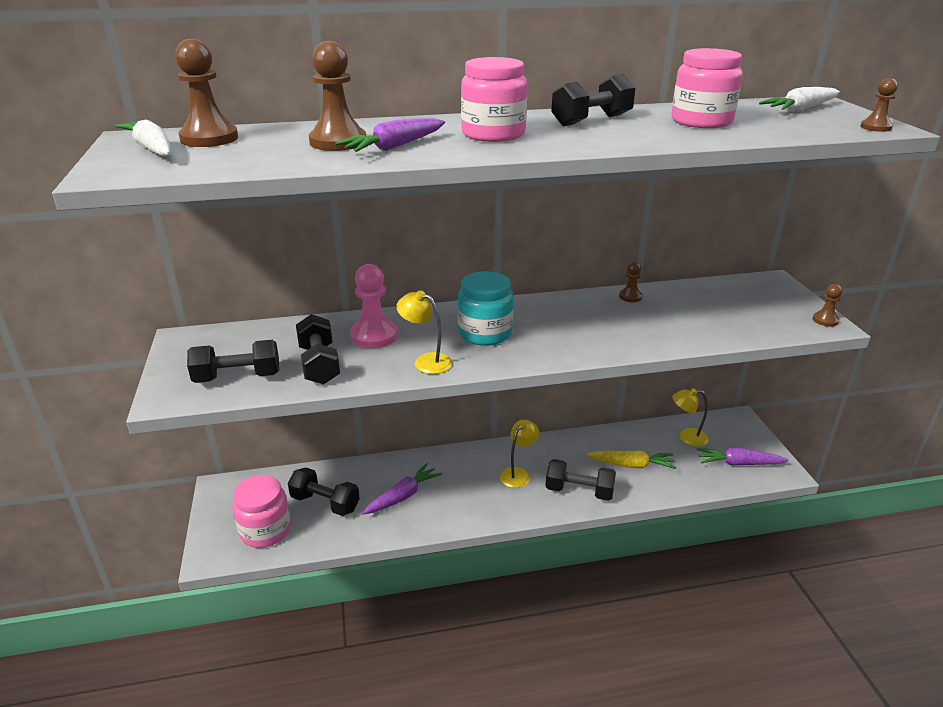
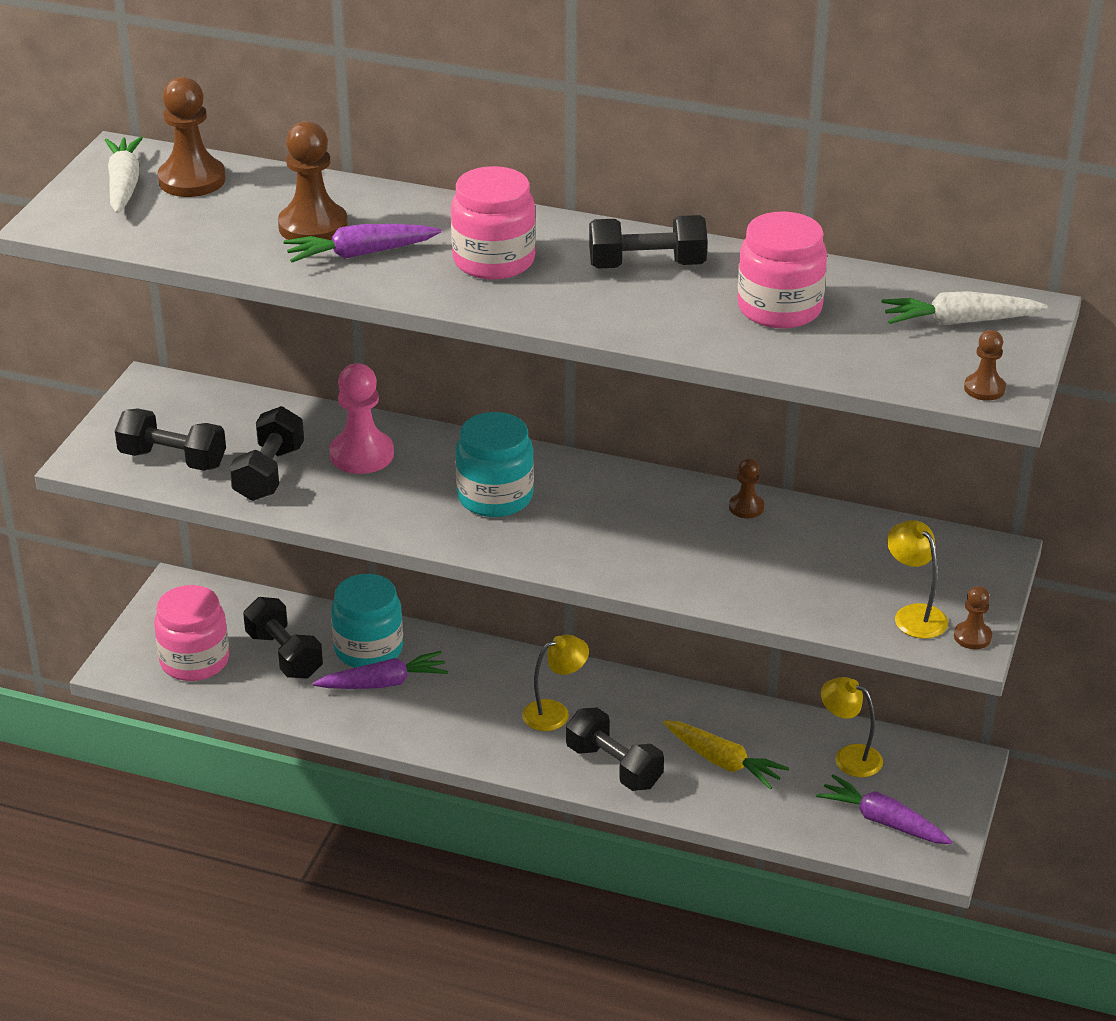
camera: 30 degrees right, 5 degrees up
yellow lamp [396,290,452,374] -> yellow lamp moved to [887,520,948,639]
none -> turquoise jar [331,574,403,668]

